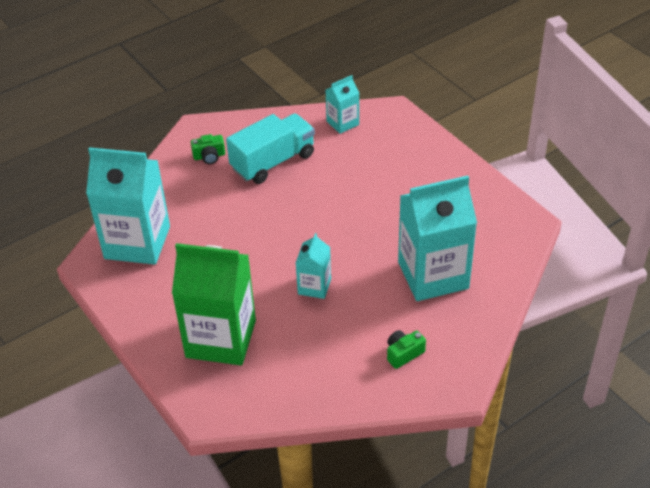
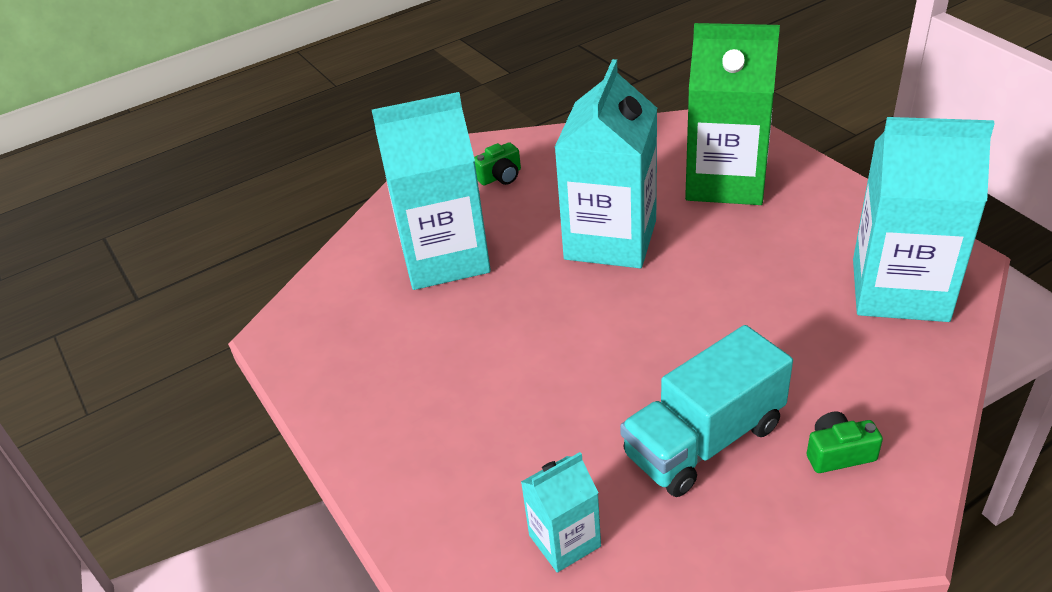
camera: 175 degrees left, 5 degrees down
turquoise carton [296,233,331,299] -> turquoise carton [554,59,657,268], size x2.02

